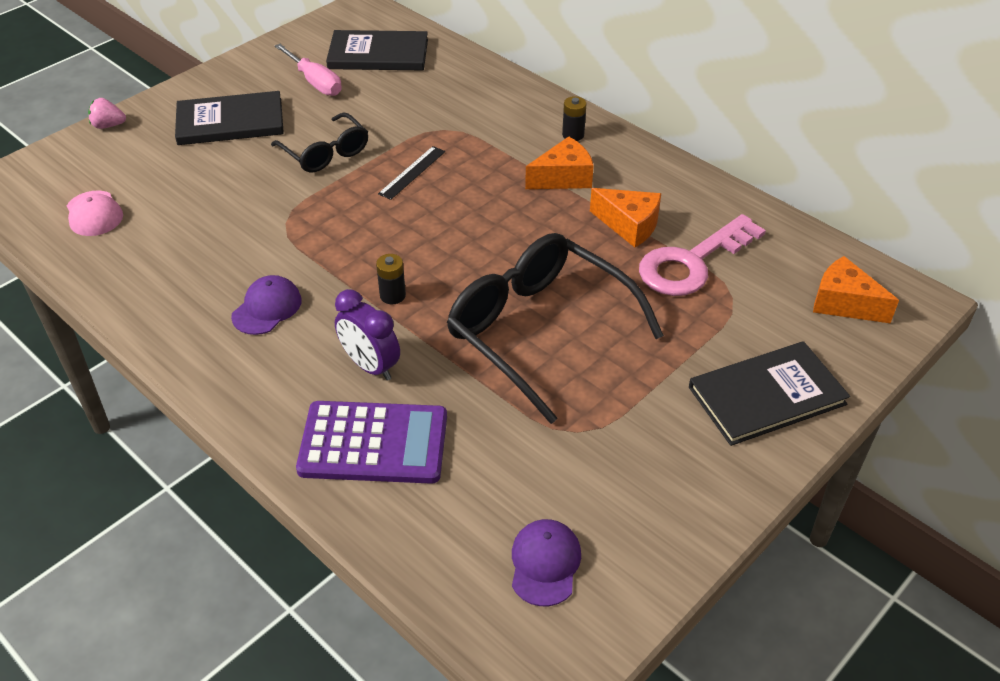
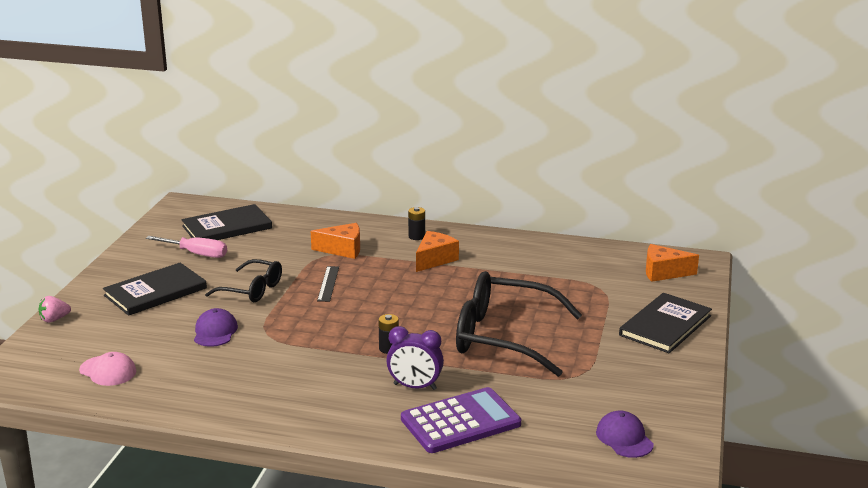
camera: 30 degrees left, 20 degrees down
purple cap [231,275,301,335] -> purple cap moved to [194,308,238,347]
orange cheese [590,188,661,247] -> orange cheese moved to [311,223,360,259]
pink key [639,214,766,296] -> none

